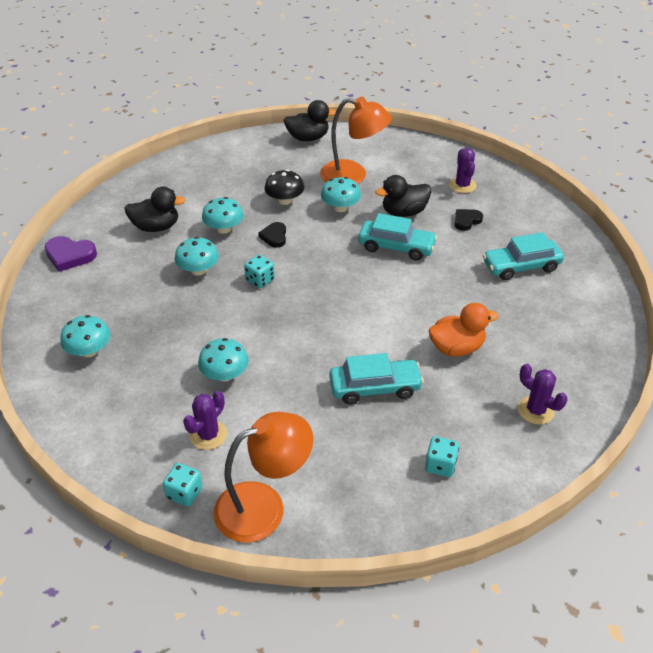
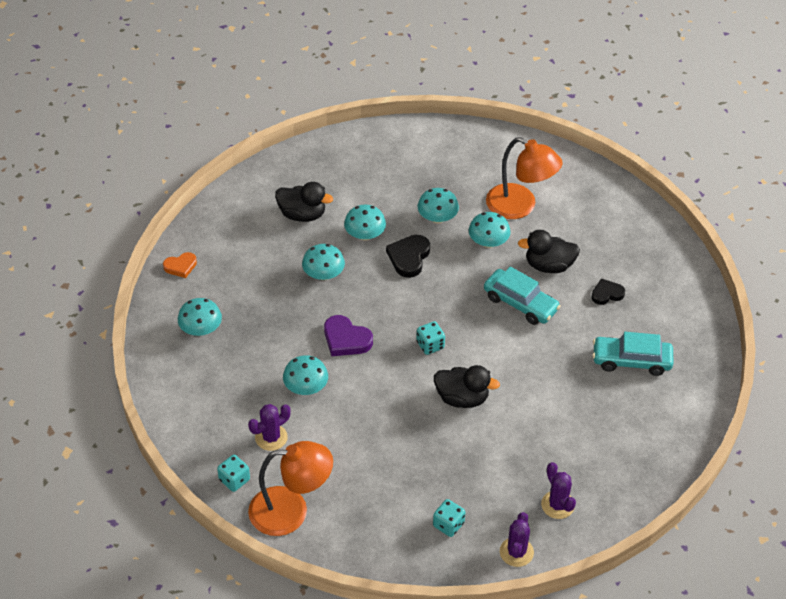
camera: 20 degrees right, 5 degrees up
purple heart [45,236,97,272] -> purple heart moved to [324,315,373,356]
turquoise dice [244,255,275,288] -> turquoise dice moved to [416,321,445,355]
black heart [258,222,286,248] -> black heart [386,235,430,278], size x1.52
black mushroom [265,169,304,205] -> turquoise mushroom [418,188,459,223]
black duck [283,100,336,141] -> black duck moved to [434,365,500,408]
turquoise car [329,353,424,404] -> none
orange duck [428,303,499,357] -> none
purple cactus [449,148,476,193] -> purple cactus moved to [500,512,534,567]
none -> orange heart [163,252,197,278]

